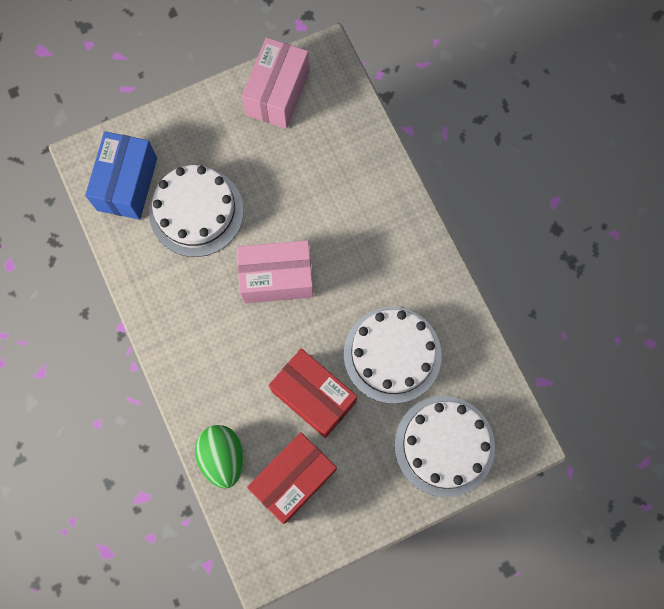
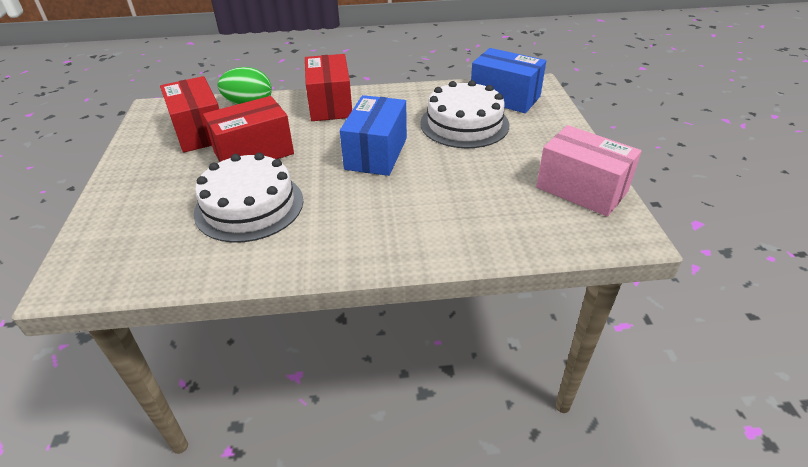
camera: 110 degrees right, 35 degrees down
pink box [236,240,314,303] -> blue box [340,95,407,176]
white cake [395,396,495,497] -> none
none -> red box [305,54,352,121]

